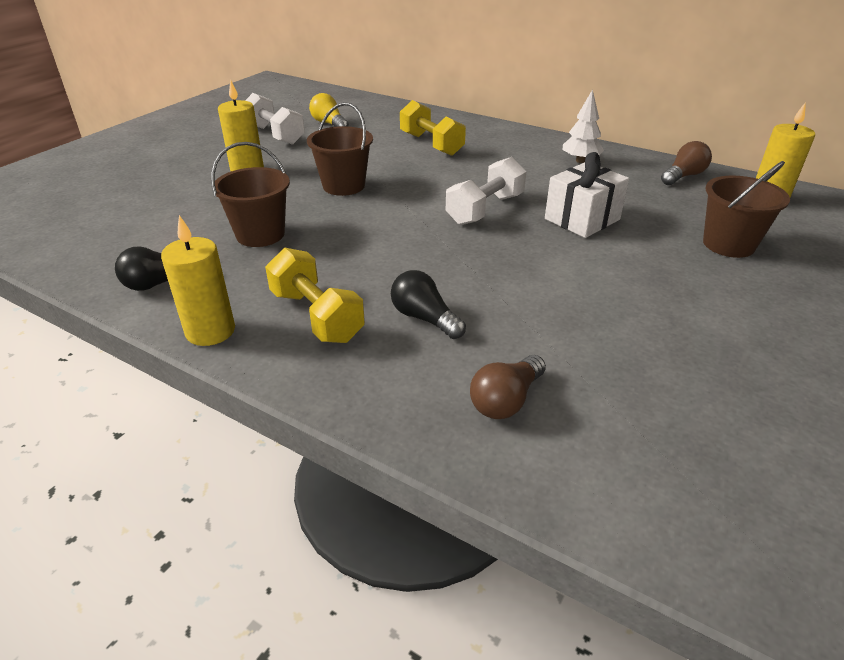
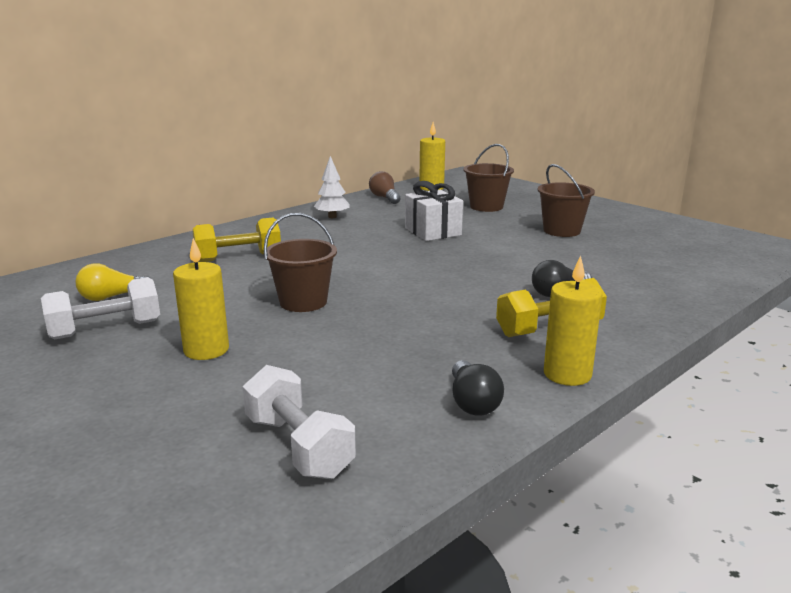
camera: 75 degrees left, 15 degrees down
brown bucket [211,142,290,247] -> brown bucket moved to [537,164,595,237]
white dumbbell [446,157,526,225] -> white dumbbell moved to [242,365,356,479]
brown light bulb [470,355,546,419] -> none

